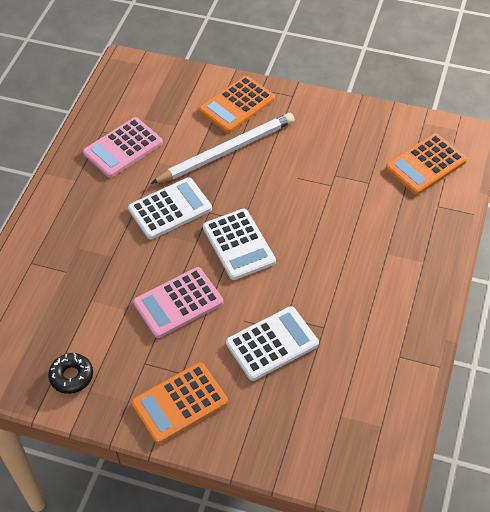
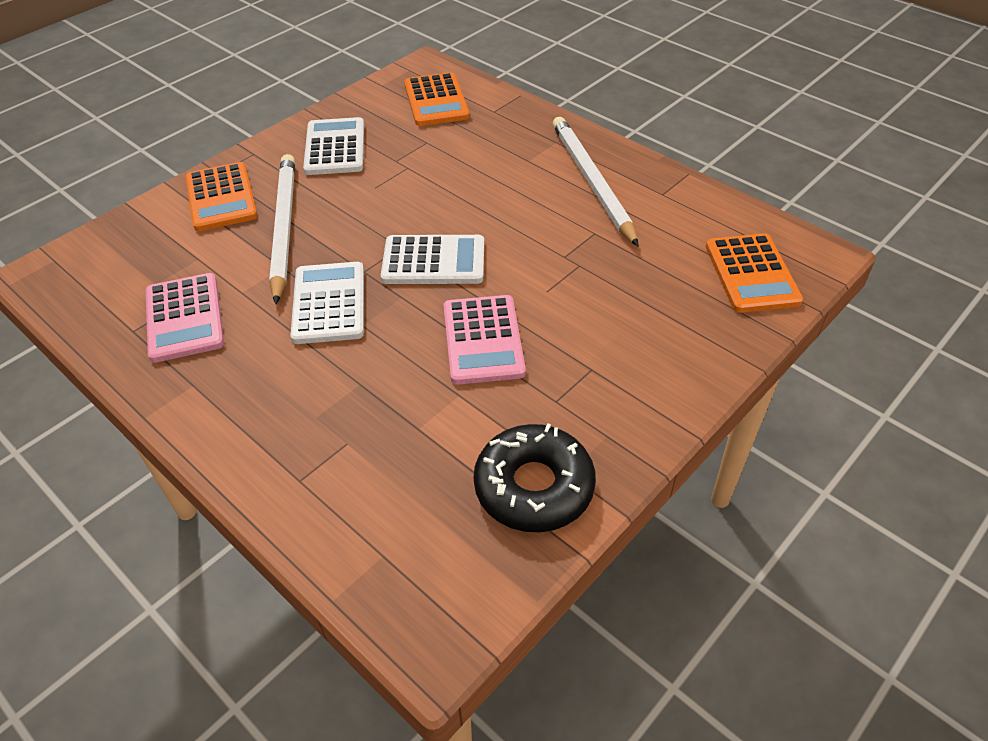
camera: 65 degrees left, 5 degrees down
black donut [48,353,93,394] -> black donut [474,423,596,532], size x1.75
orange calculator [131,362,228,444] -> orange calculator moved to [706,233,803,313]
white calculator [226,306,319,381] -> white calculator moved to [303,117,364,175]
none -> white pencil [552,117,639,247]

